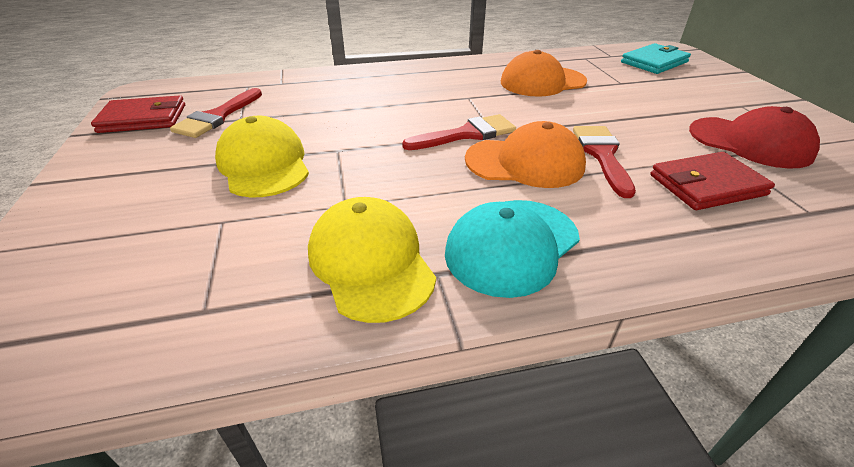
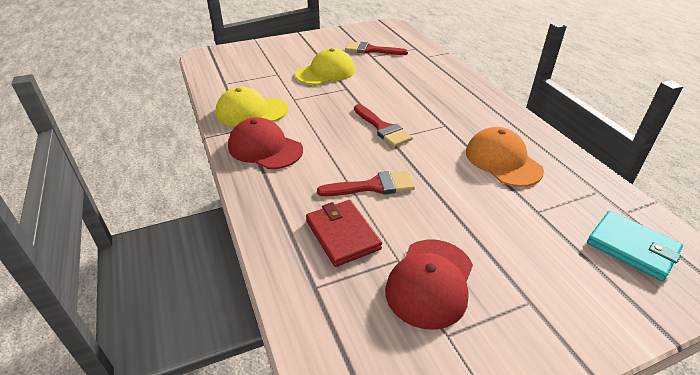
camera: 80 degrees right, 0 degrees up
red wallet [91,95,185,133] -> none
yellow cap [308,197,436,323] -> yellow cap turned 150 degrees counterclockwise [216,87,288,126]
turquoise cap [445,200,580,298] -> red cap [228,117,303,169]
orange cap [465,121,586,188] -> none

